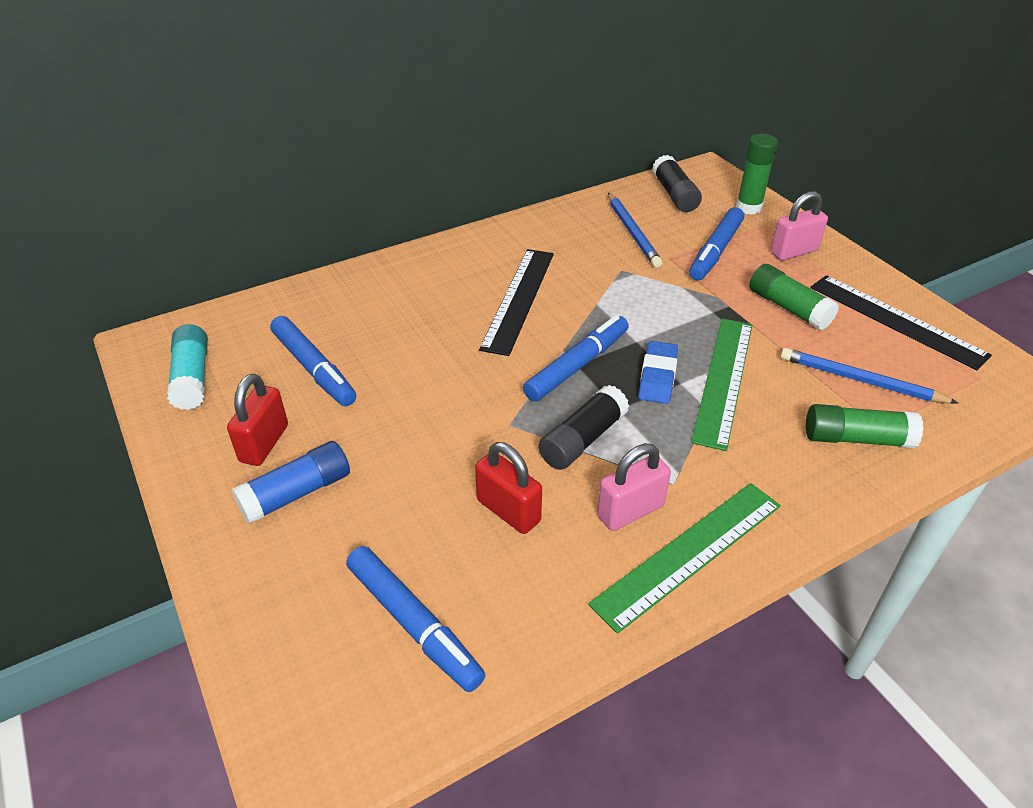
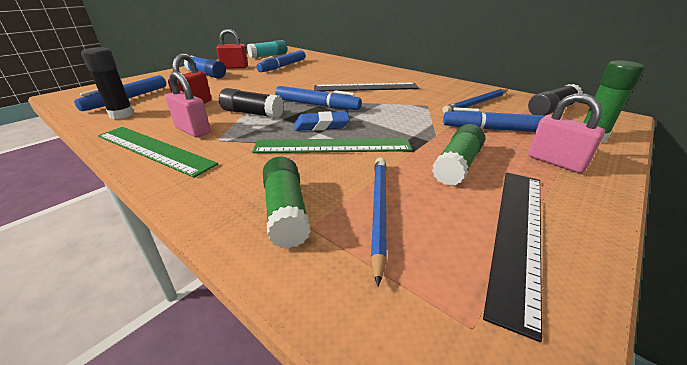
camera: 70 degrees right, 10 degrees down
none -> black glue stick [81,47,134,119]

